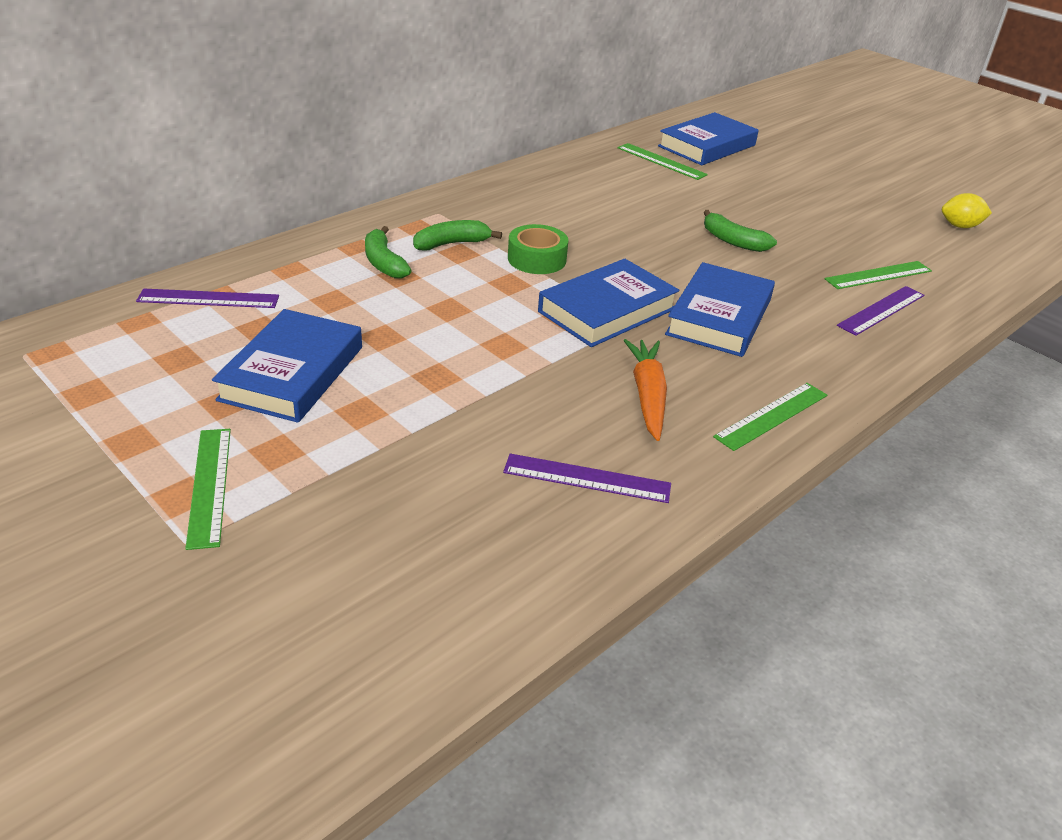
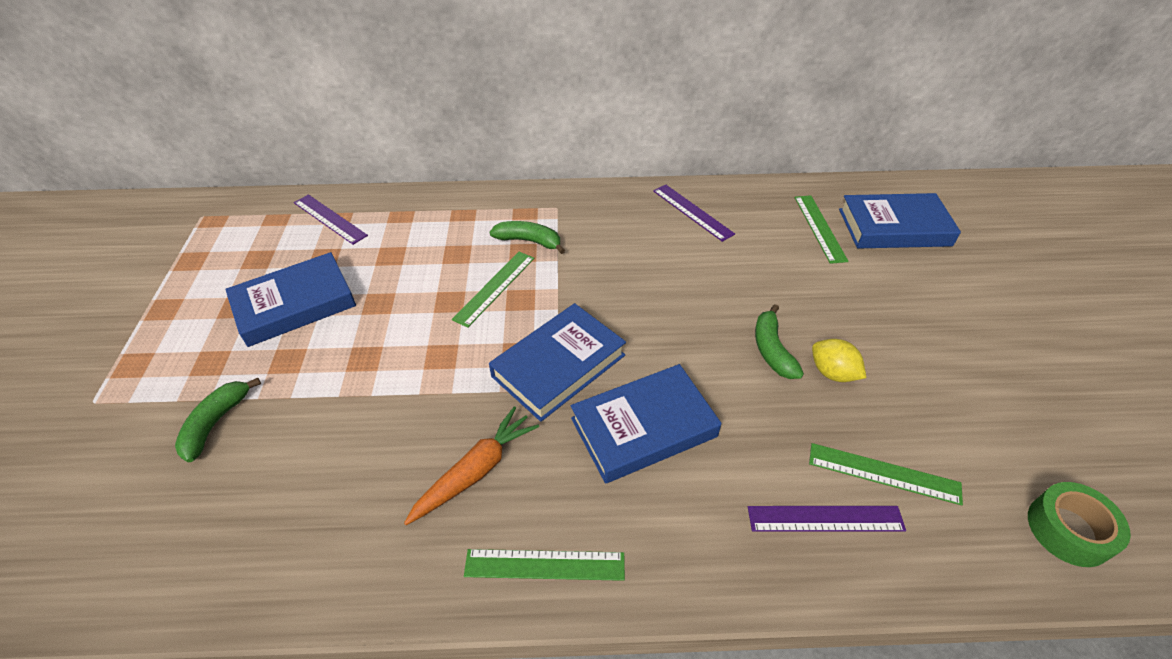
camera: 45 degrees right, 10 degrees up
green ruler [185,429,231,550] -> green ruler moved to [452,252,534,328]
green banana [365,226,412,279] -> green banana moved to [175,378,261,462]
purple ruler [503,454,671,503] -> purple ruler moved to [653,184,735,242]
green tape [508,224,568,274] -> green tape moved to [1028,482,1131,567]
blue book [538,259,679,347] -> blue book turned 45 degrees counterclockwise [489,303,626,422]
yellow lemon [942,193,992,228] -> yellow lemon moved to [812,339,866,382]

